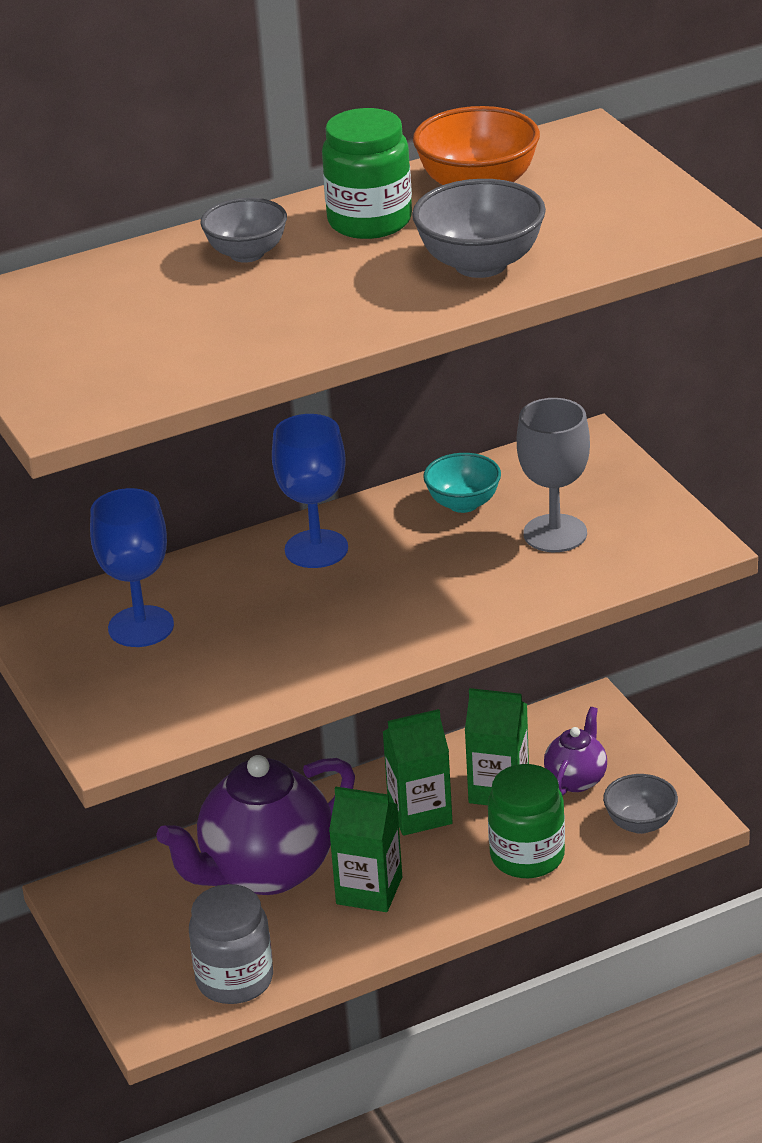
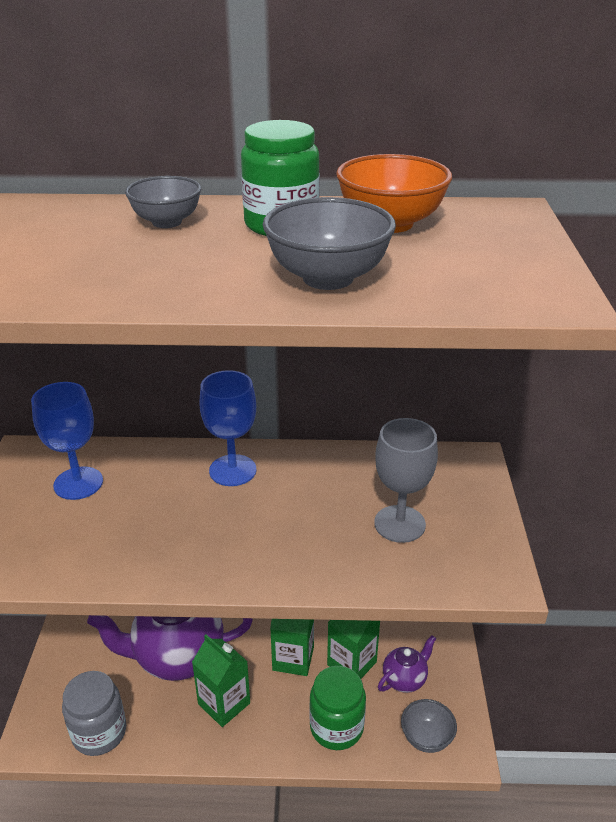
camera: 25 degrees right, 0 degrees up
turquoise bowl [423,453,501,513] -> none

